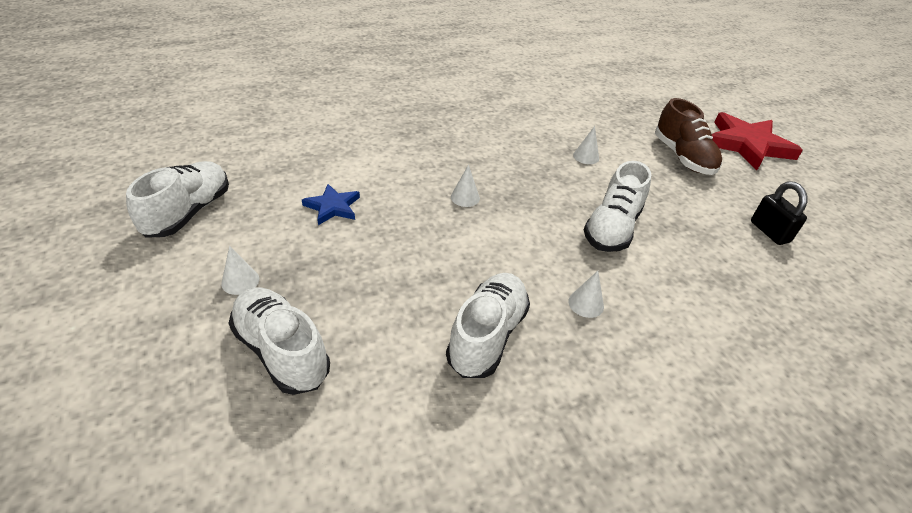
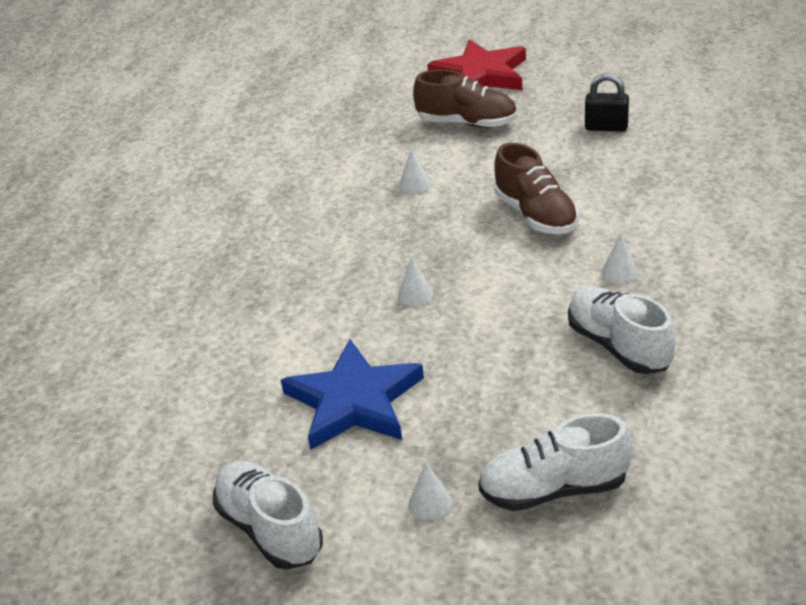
camera: 50 degrees left, 5 degrees down
blue star [302,184,360,225] -> blue star [281,339,424,450], size x1.93
white shoe [584,161,651,252] -> brown shoe [494,143,578,234]

